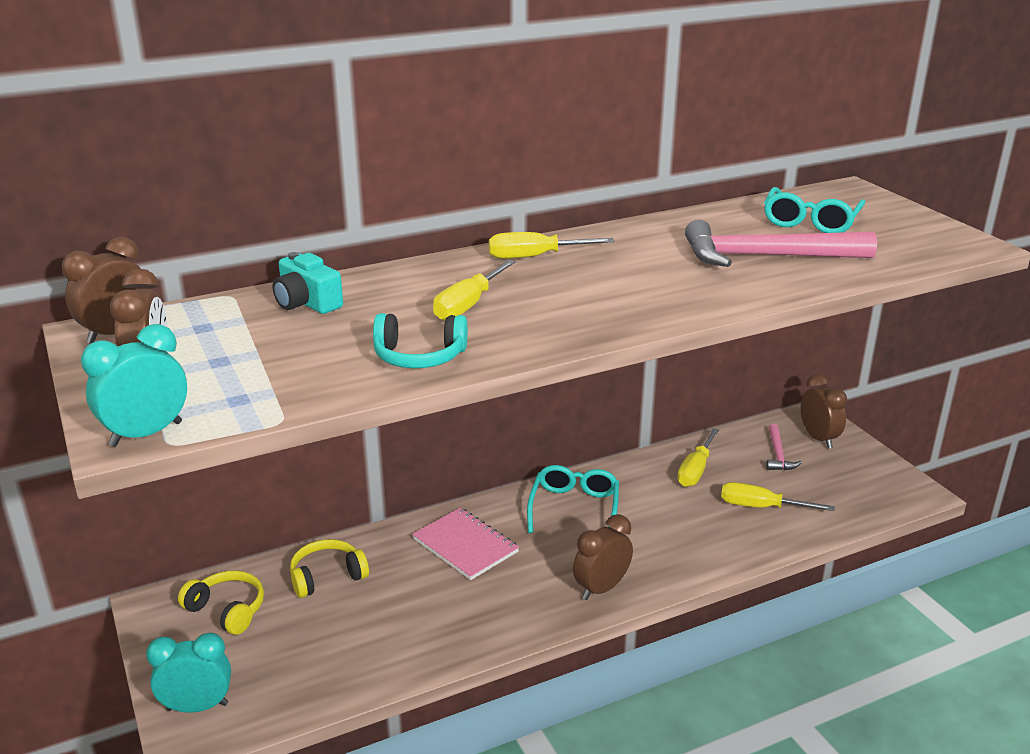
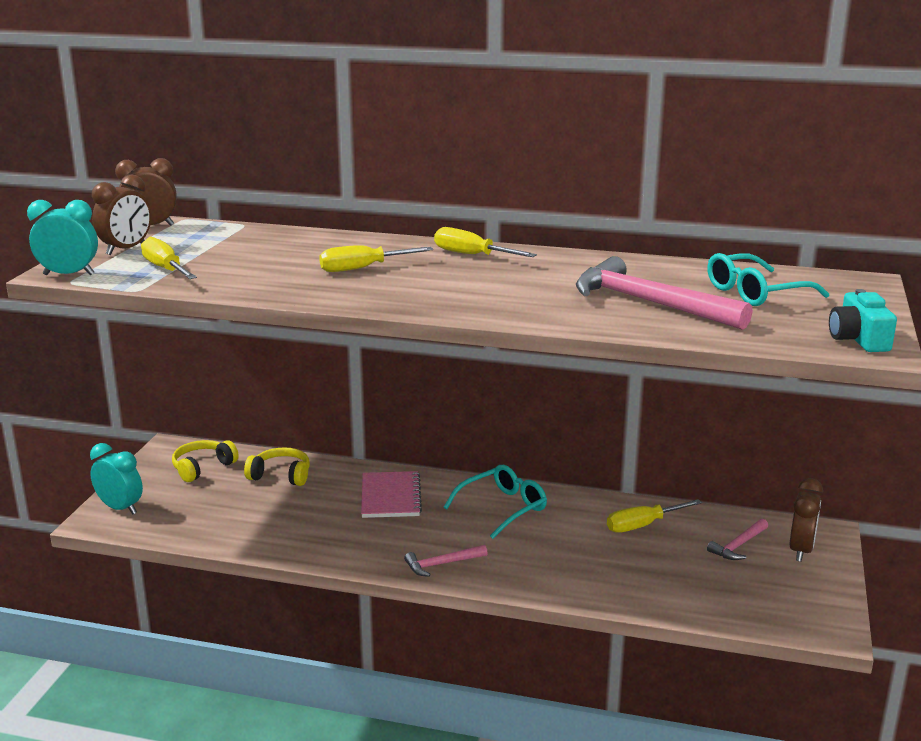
camera: 40 degrees right, 5 degrees down
yellow headphones [178,570,264,635] -> yellow headphones turned 120 degrees counterclockwise [172,440,239,482]
turquoise camera [272,252,343,314] -> turquoise camera moved to [829,289,897,352]
turquoise headphones [373,313,468,368] -> none
brown clock [573,514,633,600] -> pink hammer [404,545,488,577]
yellow screwdriver [721,482,835,511] -> yellow screwdriver moved to [141,237,197,279]

